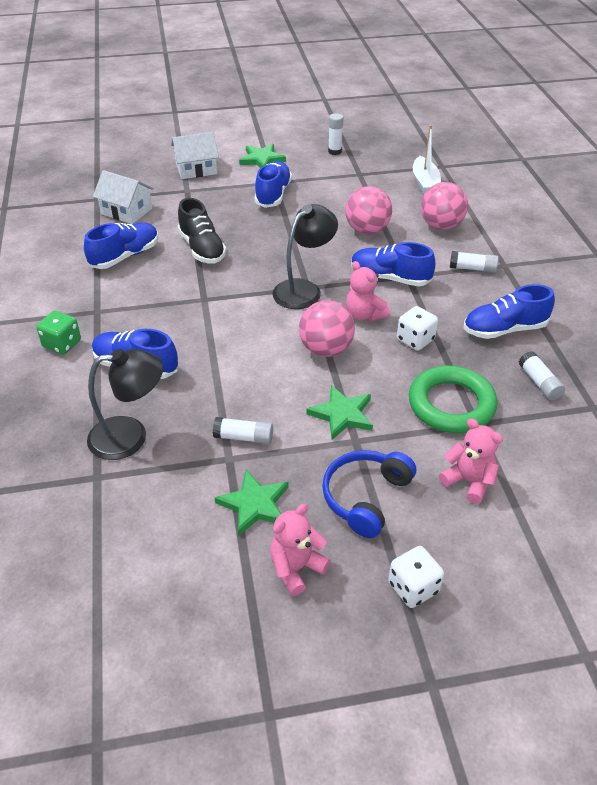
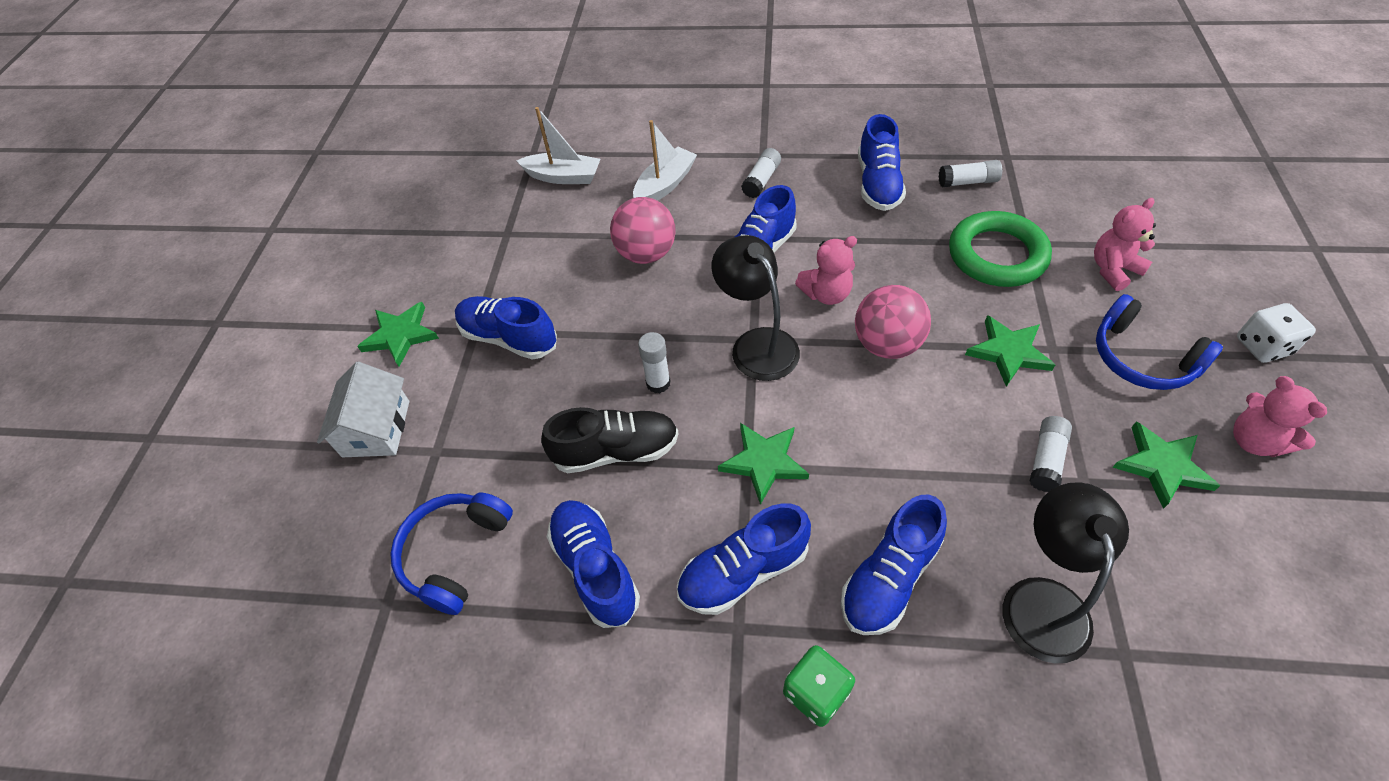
camera: 70 degrees left, 10 degrees up
white house [93,170,154,224] -> blue headphones [390,492,513,615]
white glue stick [328,113,343,155] -> white glue stick moved to [638,332,671,393]
white dice [397,306,438,351] -> none
pink ball [421,182,468,230] -> white boat [633,120,697,201]
none -> blue shoe [677,503,811,615]
none -> green star [718,423,809,505]

